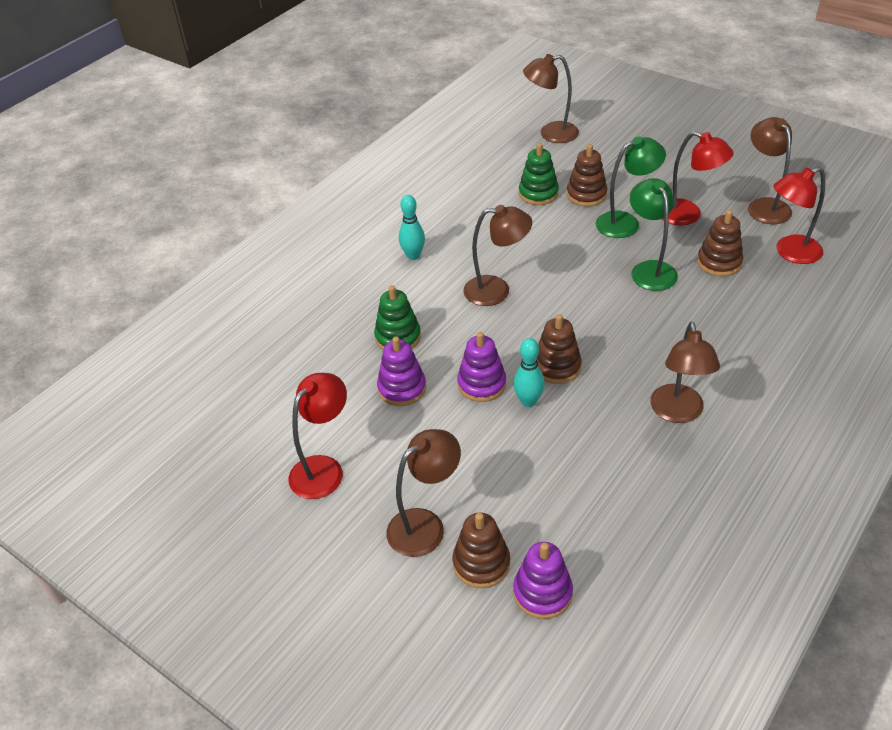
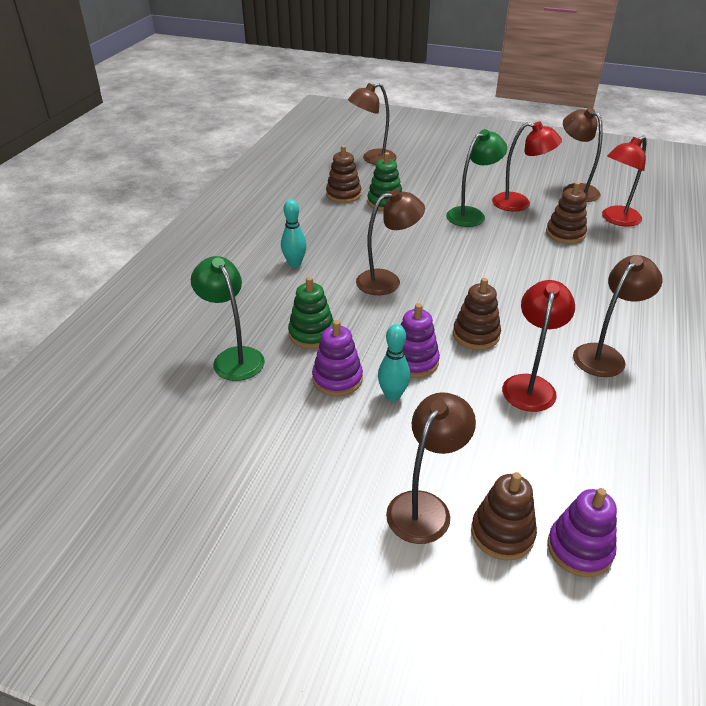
camera: 20 degrees left, 5 degrees down
red lamp [288,373,347,499] -> red lamp moved to [502,280,575,412]
turquoise bowling pin [513,338,545,407] -> turquoise bowling pin moved to [378,324,410,401]
brown stacking toy [567,144,607,207] -> brown stacking toy moved to [326,145,361,203]
green lamp [630,178,678,291] -> green lamp moved to [191,256,265,381]
brown lamp [650,322,720,423] -> brown lamp turned 120 degrees counterclockwise [573,255,663,377]

